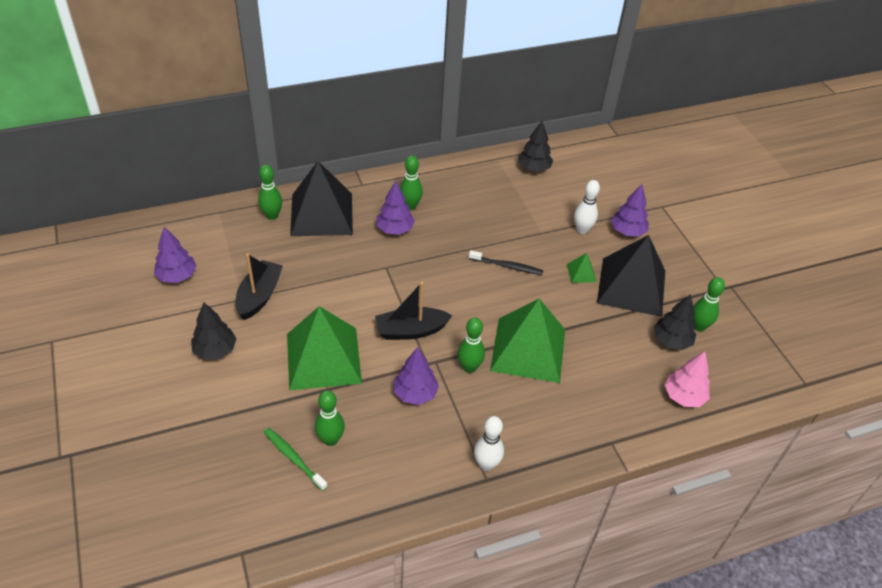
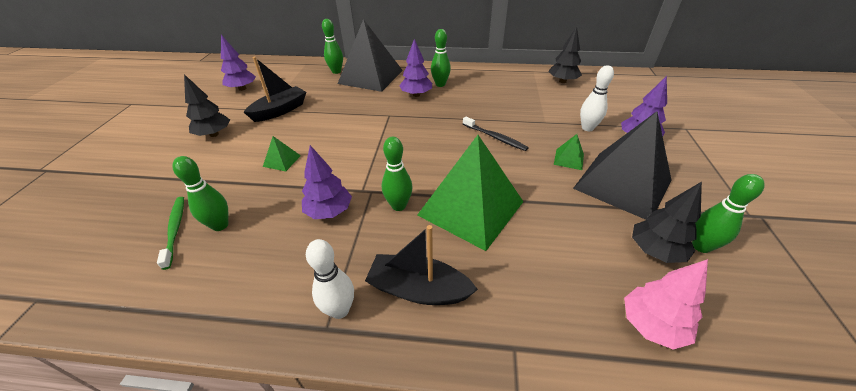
camera: 30 degrees right, 5 degrees down
green pyramid [287,306,362,390] -> green pyramid [263,136,301,171], size x0.40
black boat [375,282,452,340] -> black boat moved to [365,225,478,305]

